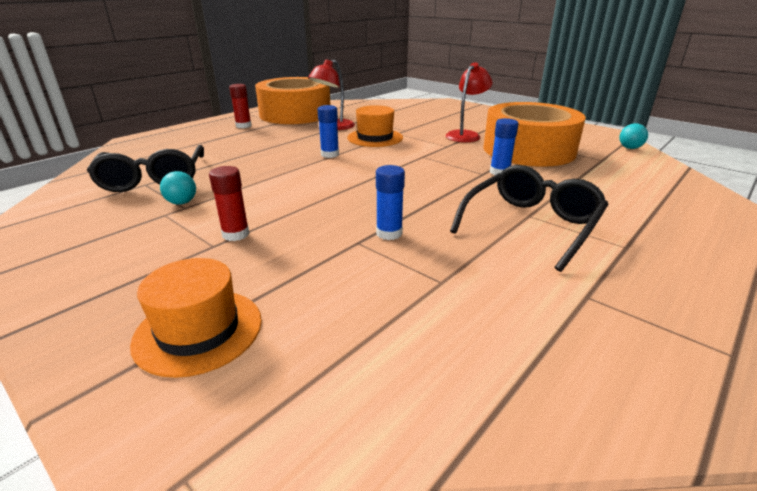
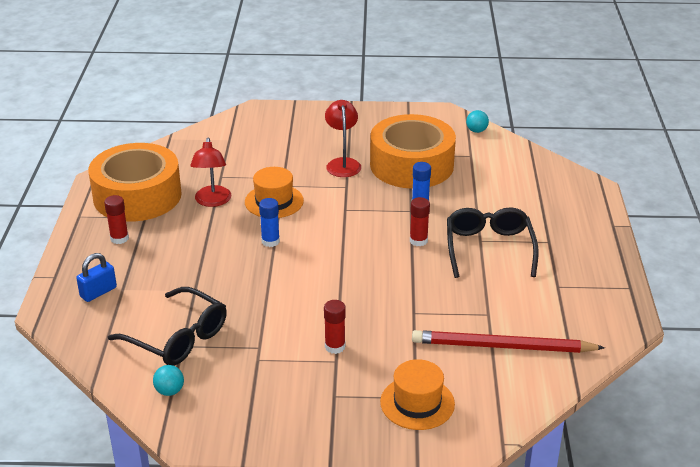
camera: 40 degrees left, 5 degrees up
turquoise ball [160,171,196,204] -> turquoise ball moved to [153,365,184,396]
blue glue stick [376,165,405,240] -> none
none -> blue padlock [76,253,117,302]
none -> red glue stick [410,197,430,246]
none -> red pencil [412,330,605,353]

